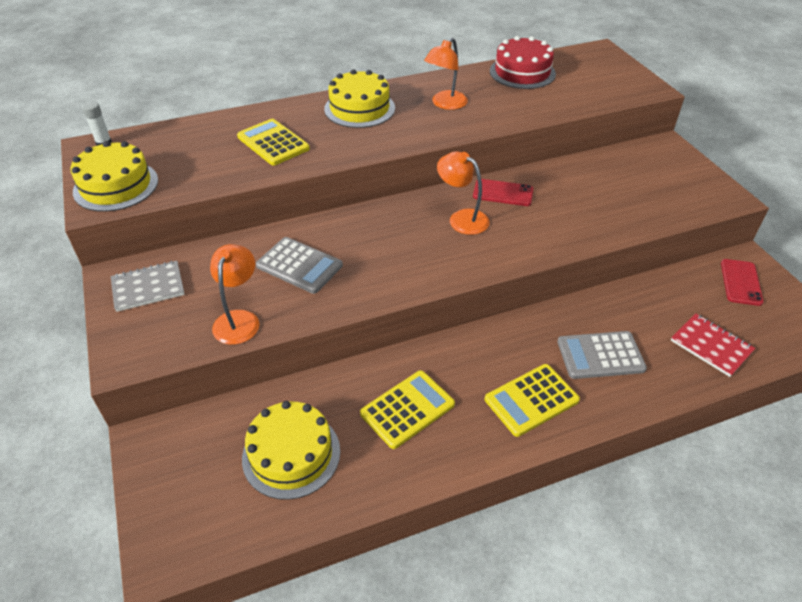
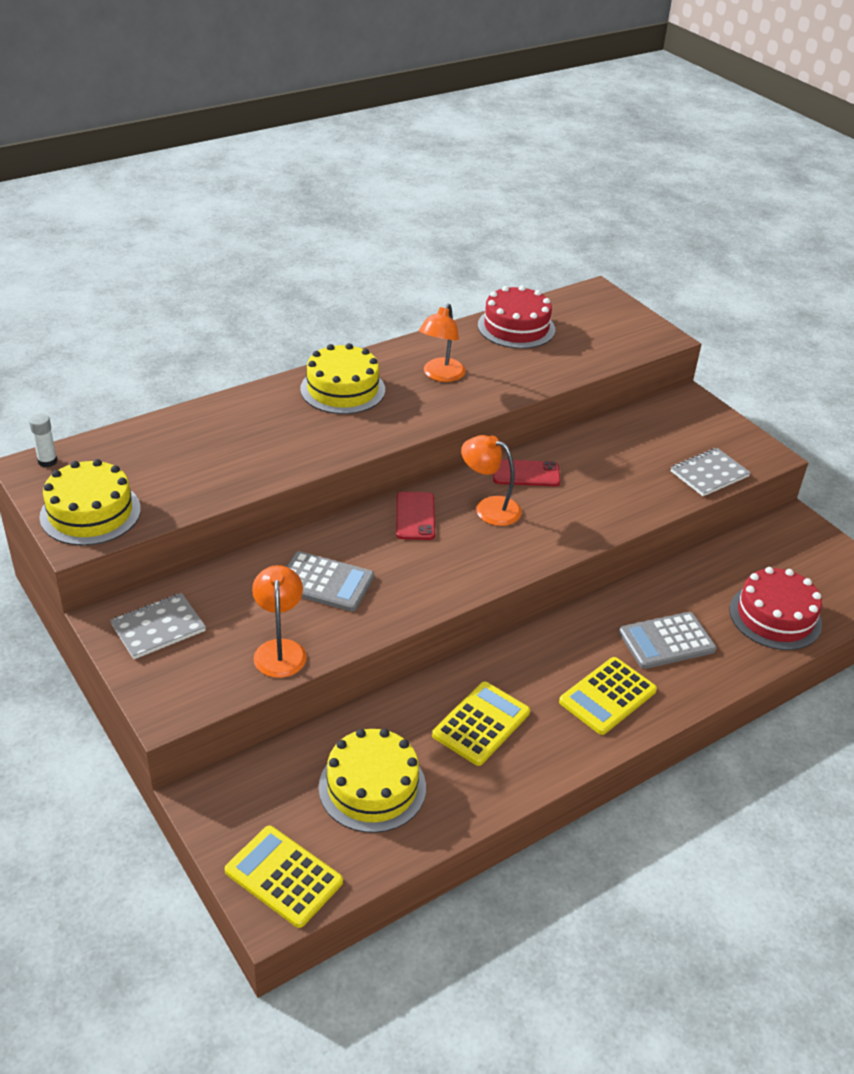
camera: 15 degrees left, 5 degrees down
yellow calculator [237,119,310,166] -> yellow calculator moved to [225,826,343,928]
red notebook [671,313,755,377] -> red cake [730,567,822,650]
red phone [721,259,764,306] -> red phone moved to [396,492,435,540]
none -> grey notebook [671,448,751,496]

